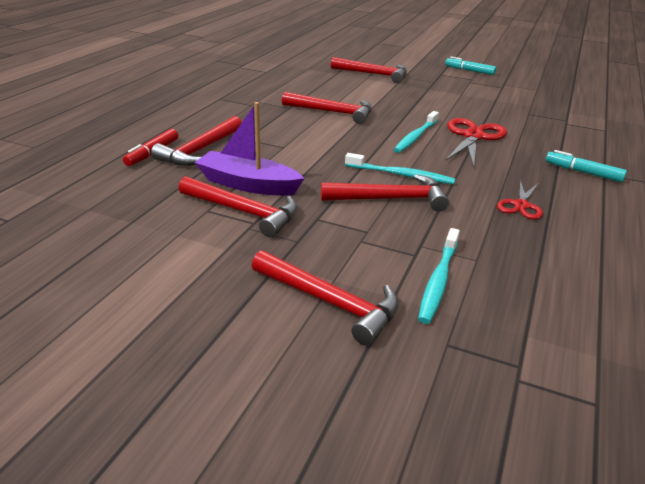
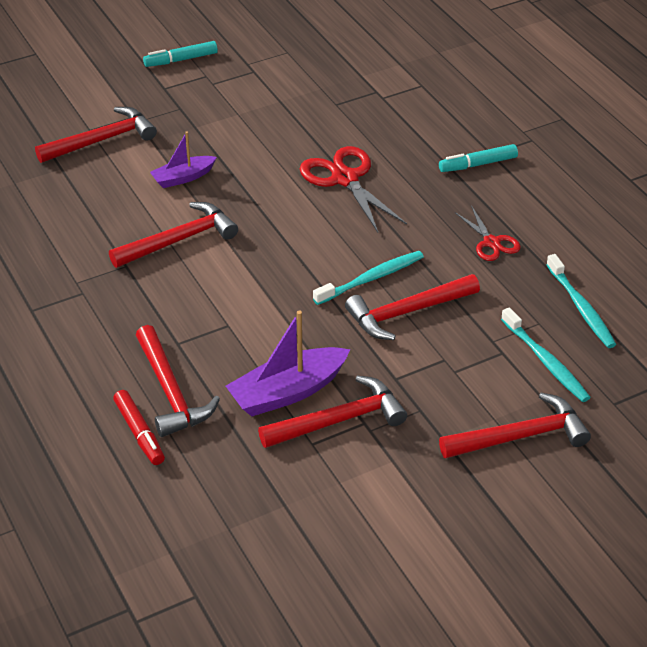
camera: 50 degrees left, 10 degrees up
red hammer [321,174,449,212] -> red hammer turned 150 degrees counterclockwise [345,274,480,340]
turquoise toothbrush [394,111,439,153] -> turquoise toothbrush moved to [546,254,617,348]
none -> purple boat [150,131,217,188]

